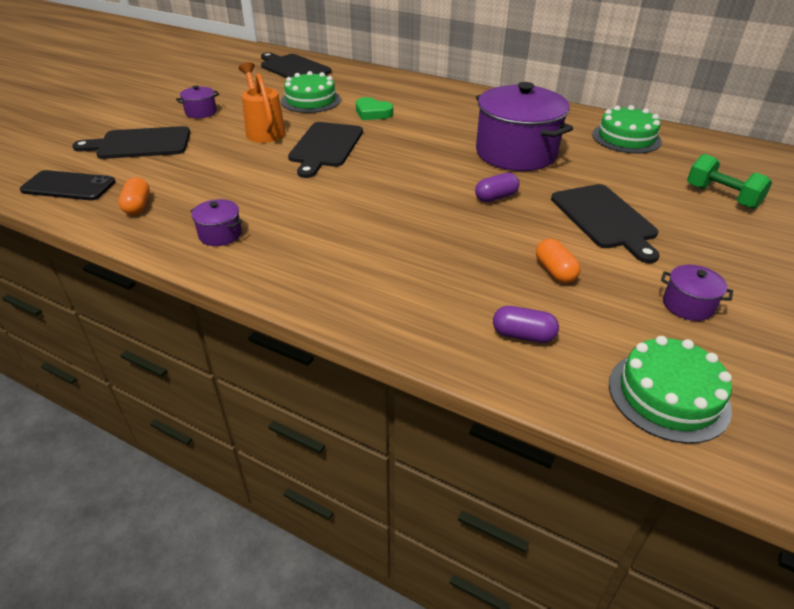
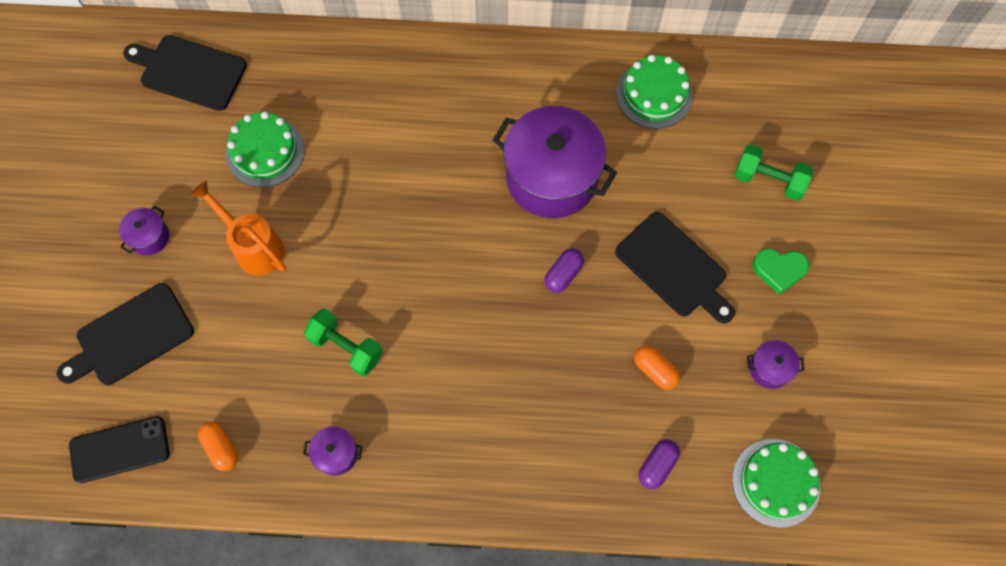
camera: 25 degrees left, 30 degrees up
black cutting board [288,122,363,178] -> none
green heart [356,97,393,120] -> green heart moved to [753,248,809,294]
purple capsule [493,306,559,343] -> purple capsule turned 45 degrees counterclockwise [639,439,680,489]
none -> green dumbbell [304,309,383,376]

